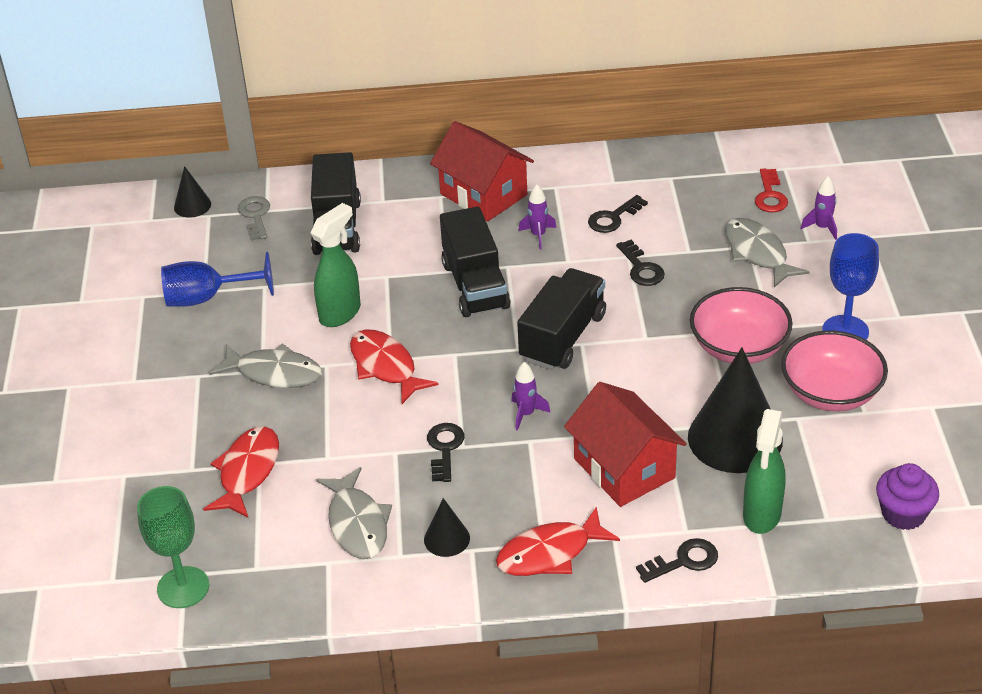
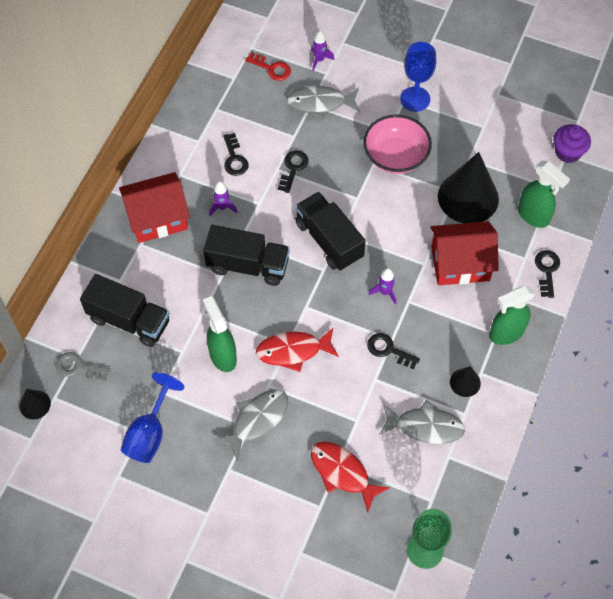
camera: 65 degrees left, 20 degrees up
red fish [496,507,620,576] -> green spray bottle [489,285,535,345]
black key [616,240,665,286] -> black key turned 75 degrees counterclockwise [278,150,309,193]
pink bowl [781,331,888,411] -> none

